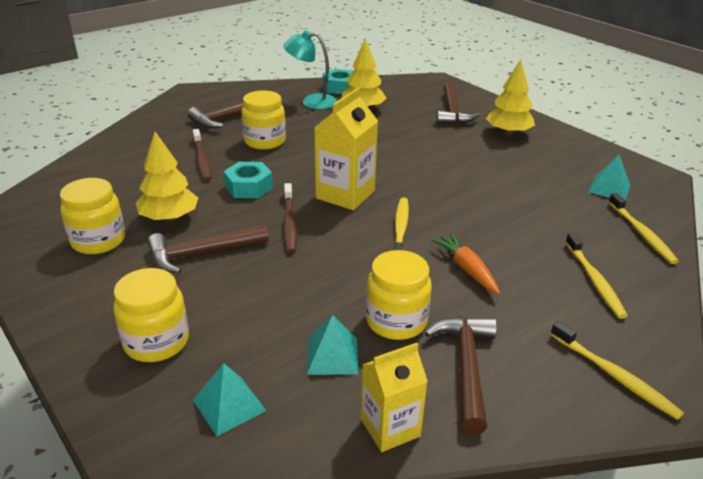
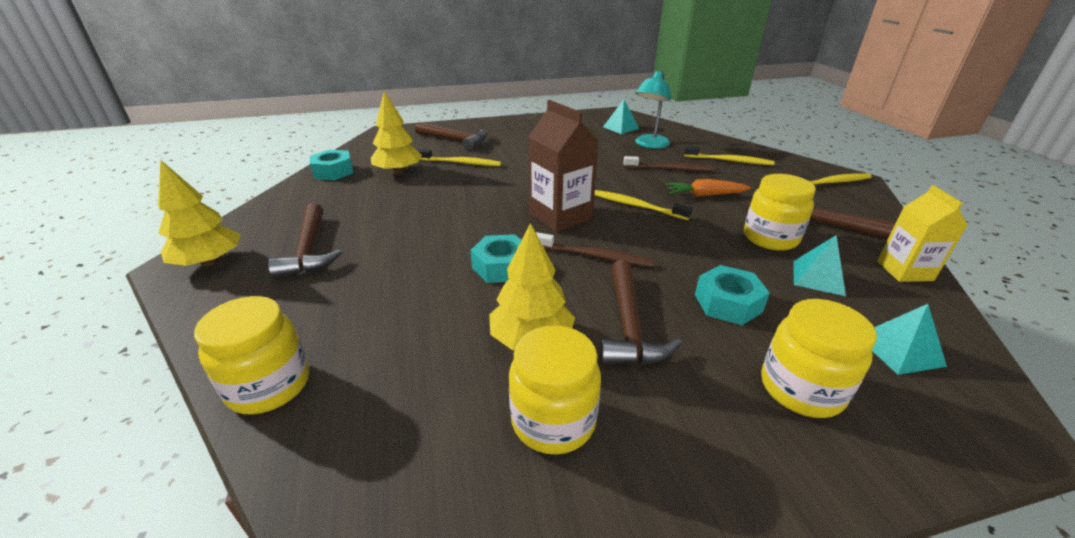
camera: 65 degrees left, 0 degrees up
brown toothbrush [193,129,211,181] -> brown toothbrush moved to [624,156,715,171]
yellow jar [241,90,286,150] -> yellow jar moved to [194,296,309,414]
turquoise lamp [283,30,337,109] -> turquoise lamp moved to [635,71,671,149]
yellow carton [314,88,378,210] -> brown carton [528,100,599,232]
yellow tree [486,60,535,135] -> yellow tree moved to [158,159,241,267]
yellow toothbrush [609,193,679,264] -> yellow toothbrush moved to [417,149,501,166]
none -> turquoise nut [695,265,770,325]

